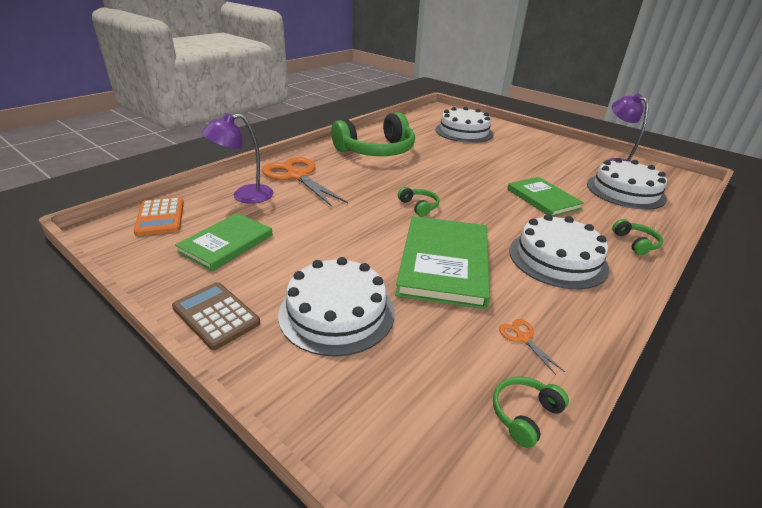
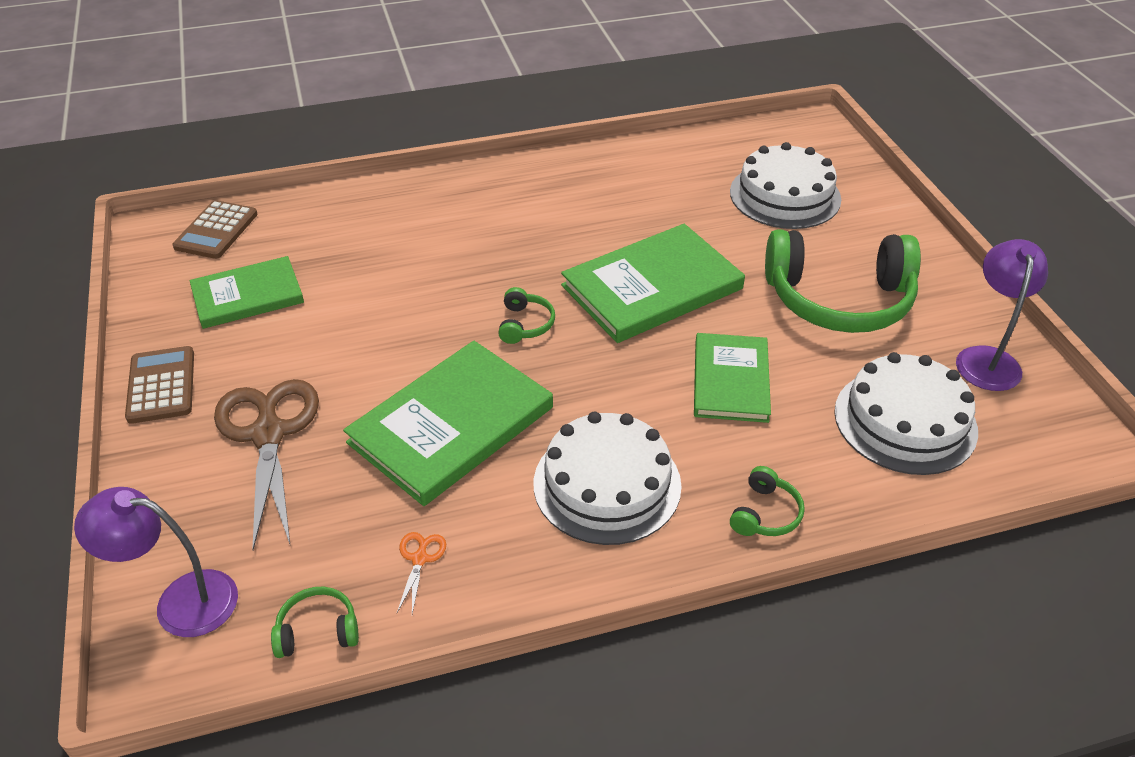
camera: 35 degrees right, 10 degrees up
orange calculator [134,197,184,236] -> brown calculator [173,200,258,259]
purple lamp [201,113,274,204] -> purple lamp moved to [74,487,238,637]
orange scissors [262,157,348,207] -> none
white cake [278,257,395,357] -> brown scissors [214,379,319,550]
green headphones [331,112,415,156] -> green headphones moved to [765,229,921,333]
none -> green book [561,224,745,343]

